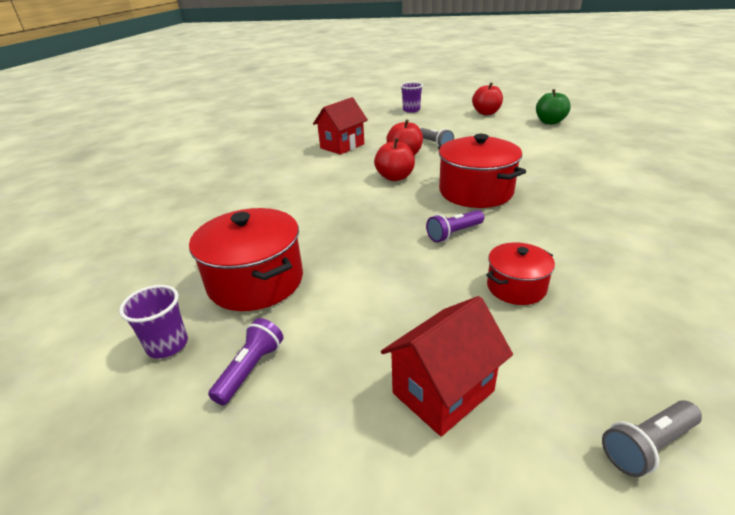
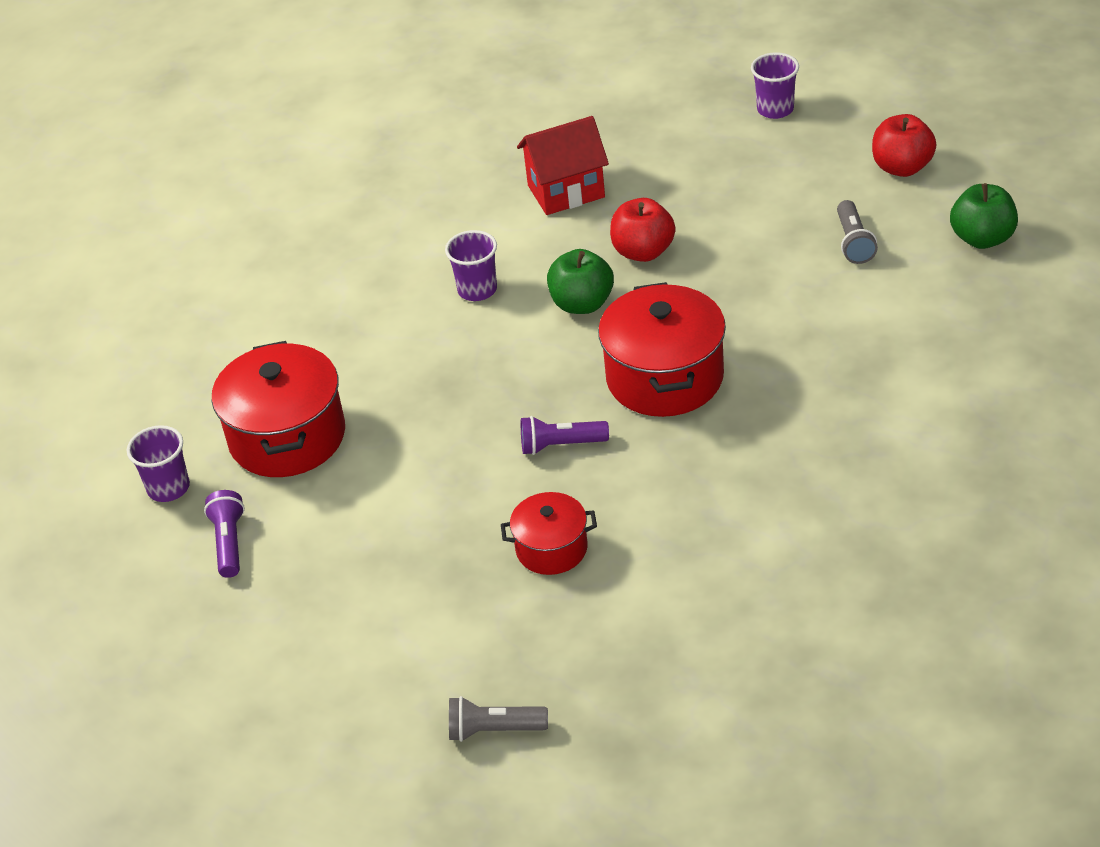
camera: 30 degrees right, 10 degrees up
purple flashlight [208,318,284,405] -> purple flashlight turned 60 degrees counterclockwise [204,490,245,578]
red apple [374,138,415,181] -> green apple [547,249,614,314]
red house [381,296,513,437] -> none
grey flashlight [420,128,454,146] -> grey flashlight moved to [837,200,878,264]
none -> purple cup [445,230,497,301]

